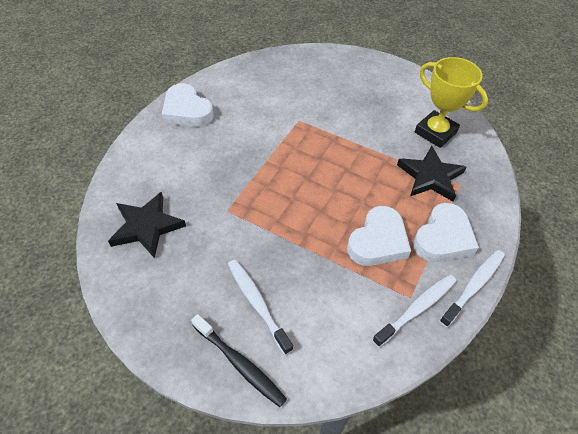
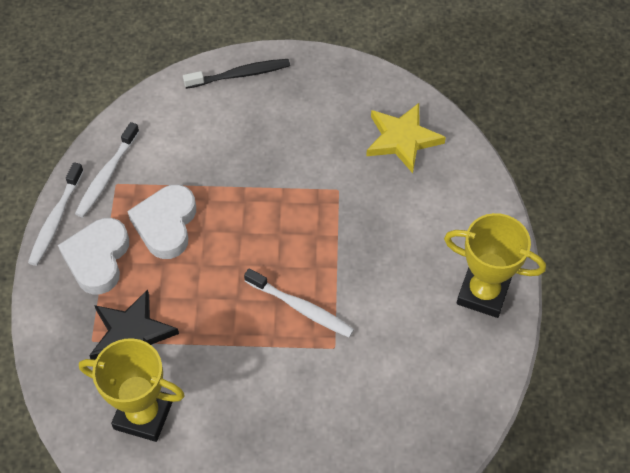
camera: 155 degrees right, 5 degrees up
black star [108,192,186,258] -> yellow star [366,103,446,173]
white heart [162,83,213,127] -> yellow trophy [444,213,546,318]
black toothbrush [191,314,287,407] -> black toothbrush turned 150 degrees clockwise [183,59,290,89]
white toothbrush [228,260,293,355] -> white toothbrush moved to [244,268,354,337]

